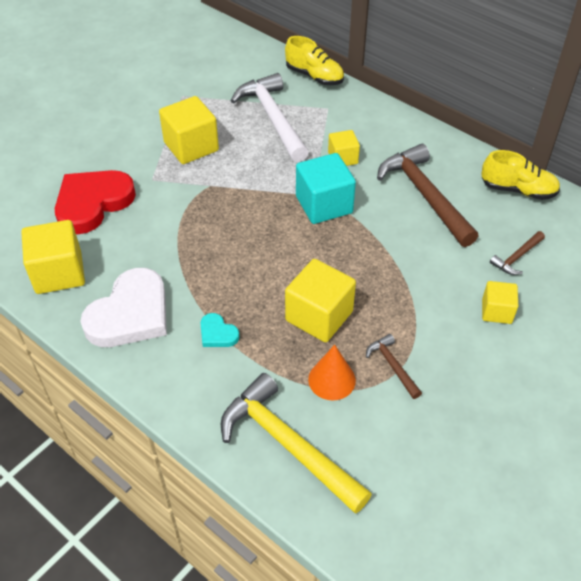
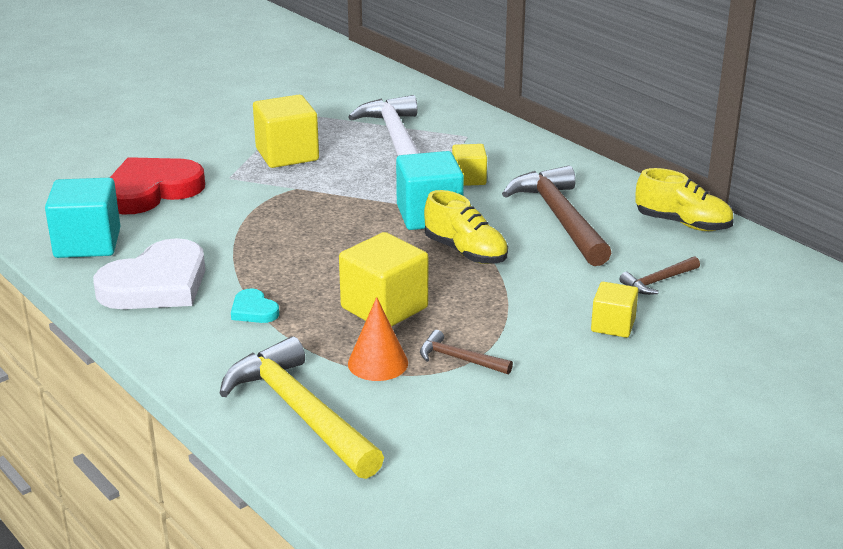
camera: 10 degrees right, 20 degrees down
yellow cube [21,220,85,294] -> turquoise cube [45,178,120,258]
yellow shoe [285,36,344,85] -> yellow shoe moved to [424,190,508,264]
brown hammer [366,334,422,399] -> brown hammer turned 45 degrees counterclockwise [420,330,513,374]

